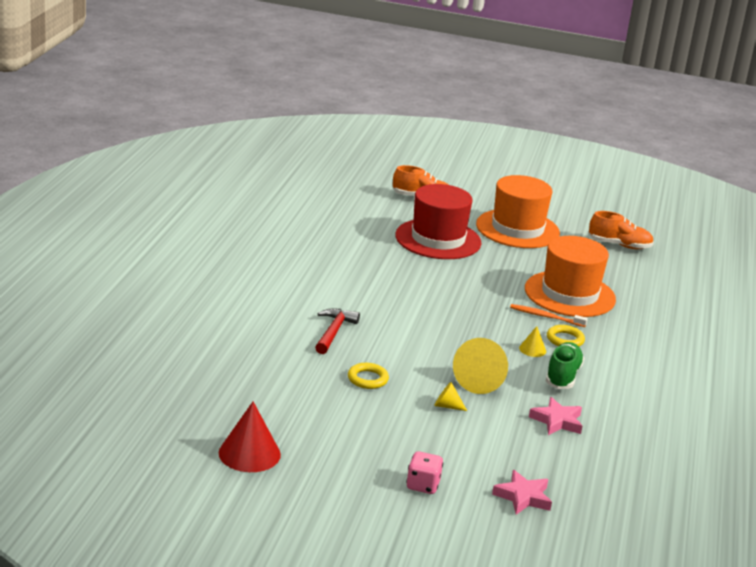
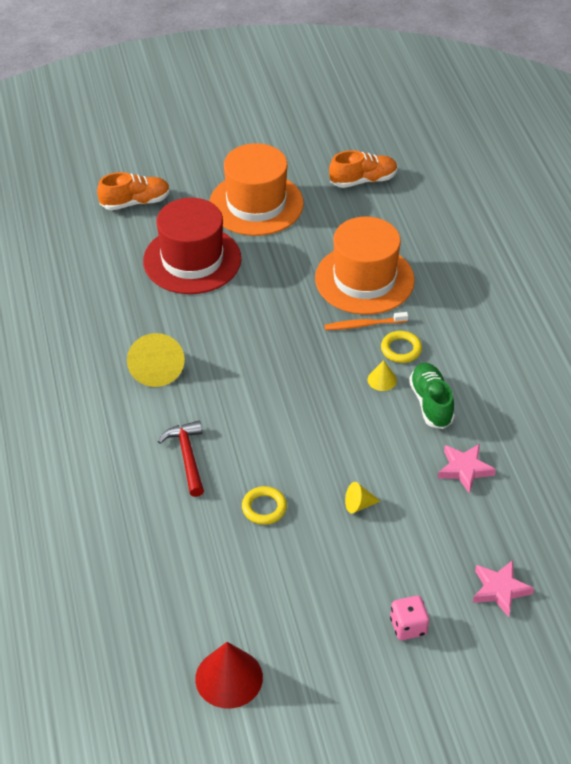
camera: 25 degrees left, 20 degrees up
yellow cone [453,338,508,394] -> yellow cone moved to [127,333,185,387]

